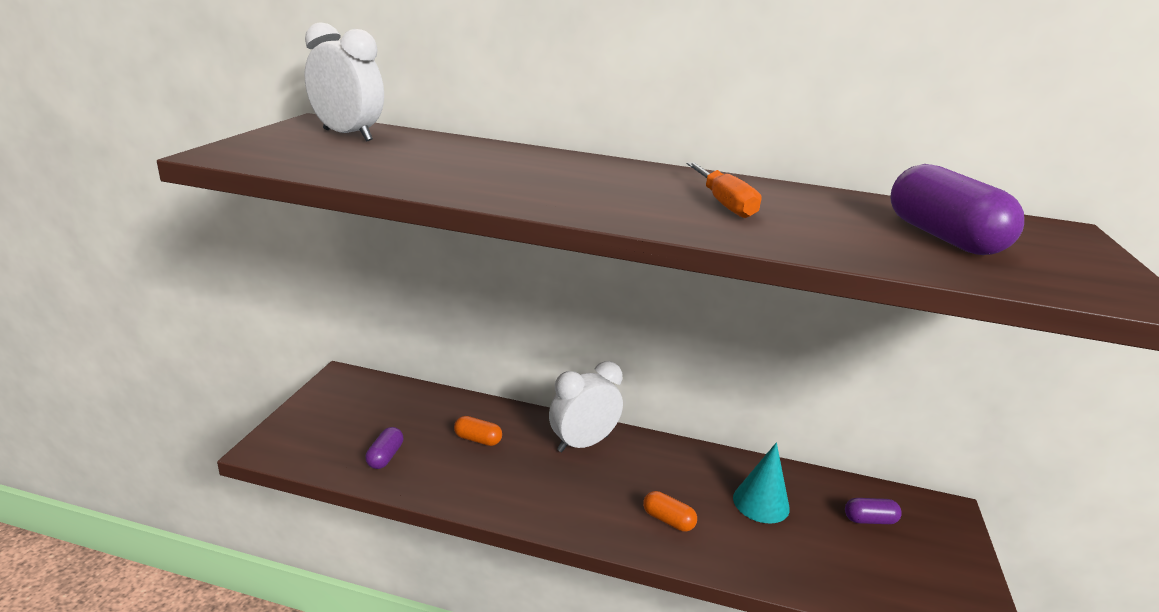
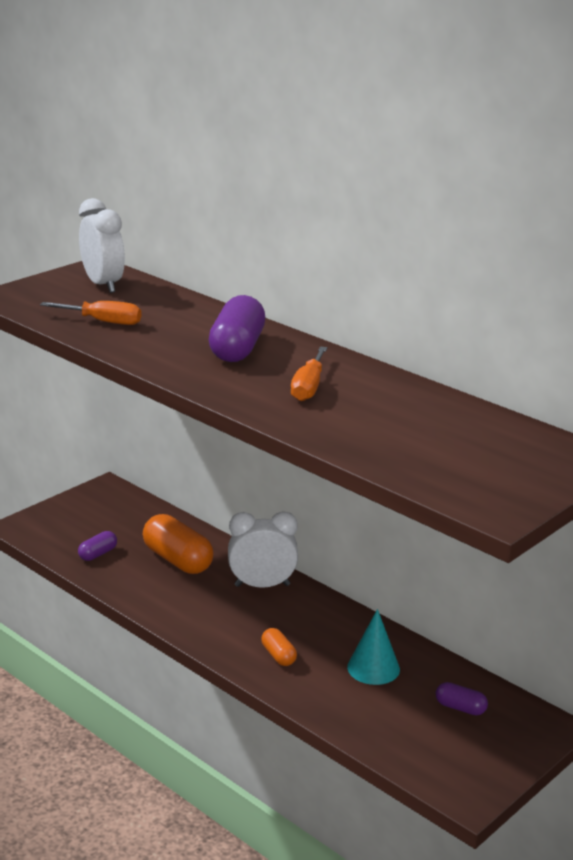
camera: 30 degrees right, 0 degrees up
orange capsule [454,416,502,446] -> orange capsule [143,514,214,574], size x1.96
purple capsule [890,164,1024,255] -> purple capsule moved to [209,295,265,362]
none -> orange screwdriver [40,301,141,325]

